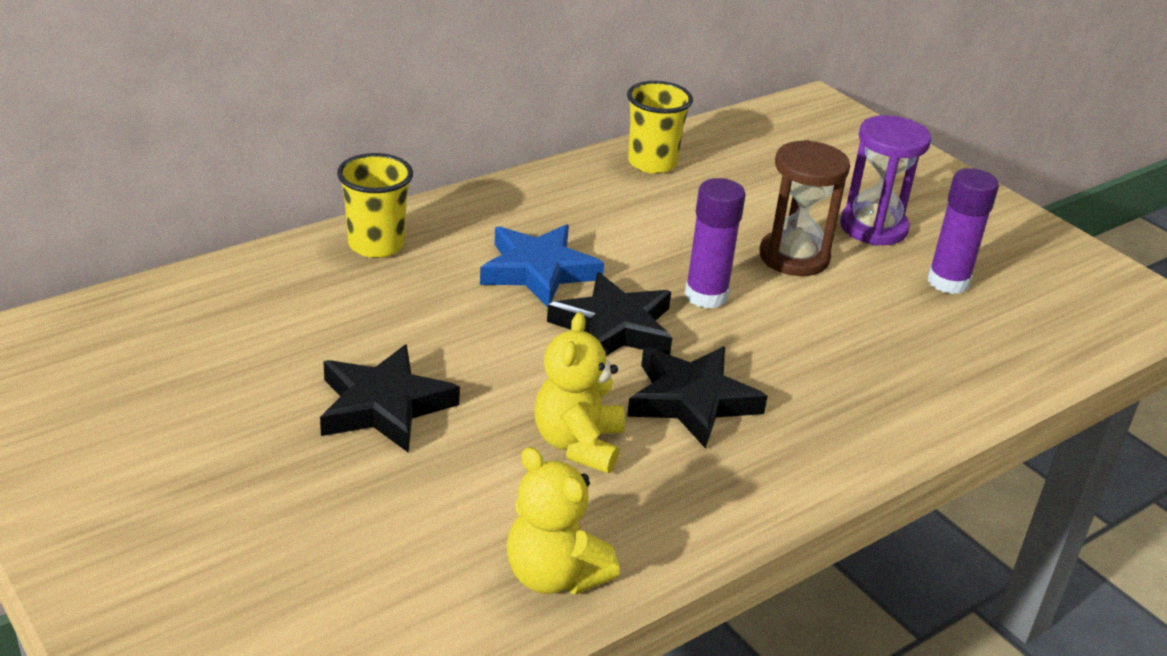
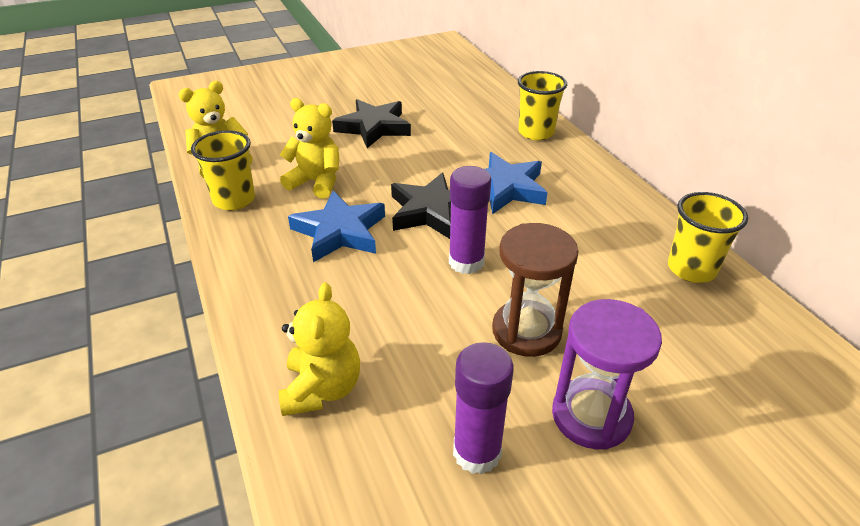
camera: 105 degrees right, 5 degrees up
black star [627,347,768,449] -> blue star [288,191,385,262]
none -> yellow cup [191,130,255,210]
none -> yellow teddy bear [279,282,360,416]

